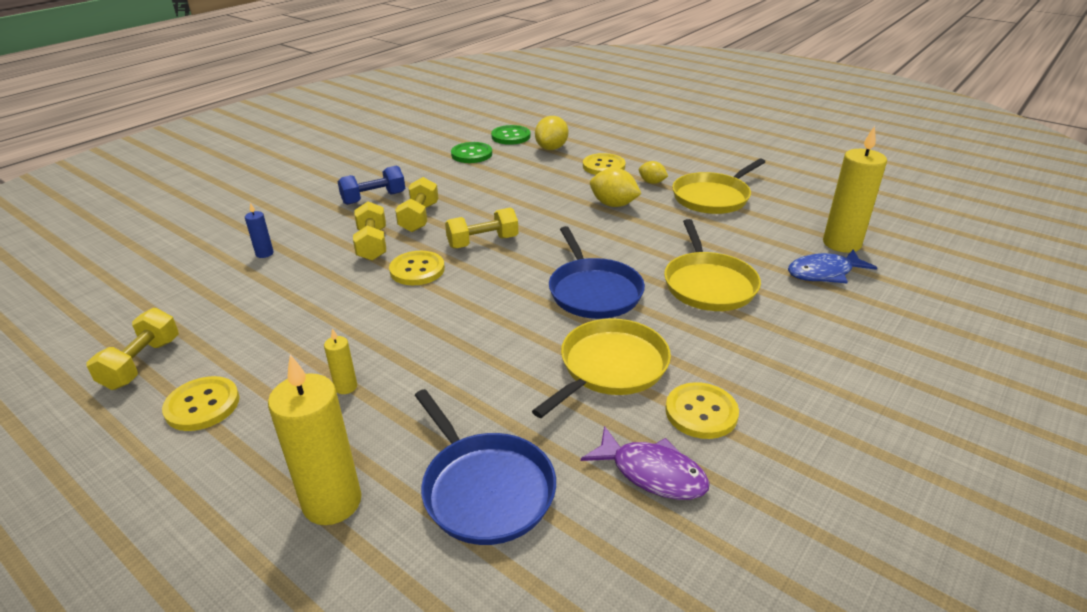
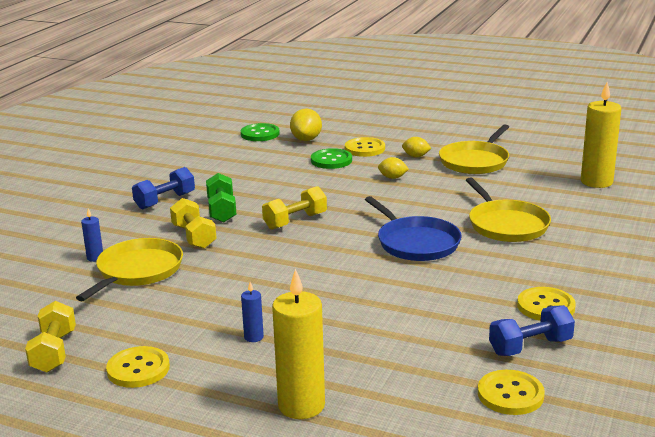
camera: 15 degrees left, 10 degrees down
yellow candle [324,328,357,394] -> blue candle [241,282,264,342]
yellow button [389,251,445,285] -> yellow button moved to [478,370,545,415]
yellow dumbbell [395,177,438,232] -> green dumbbell [206,173,237,223]
blue pan [415,389,556,545] -> none
green button [451,142,492,163] -> green button moved to [311,148,352,169]
yellow pan [532,318,671,418] -> yellow pan moved to [76,238,183,301]
purple fish [581,426,710,500] -> blue dumbbell [489,305,575,356]
yellow lemon [590,168,641,207] -> yellow lemon [378,157,409,179], size x0.62
blue fish [788,249,877,283] -> none

